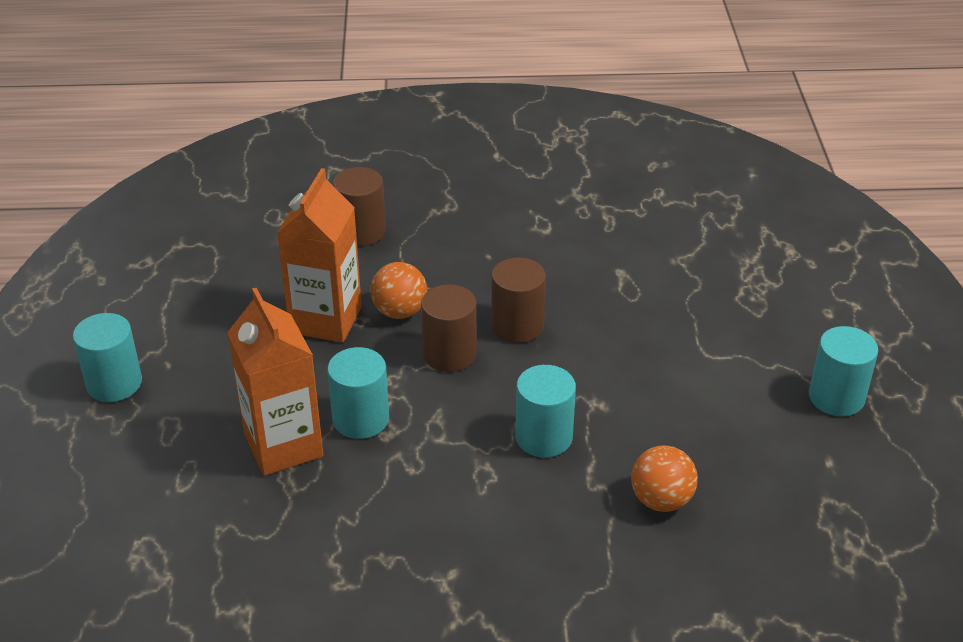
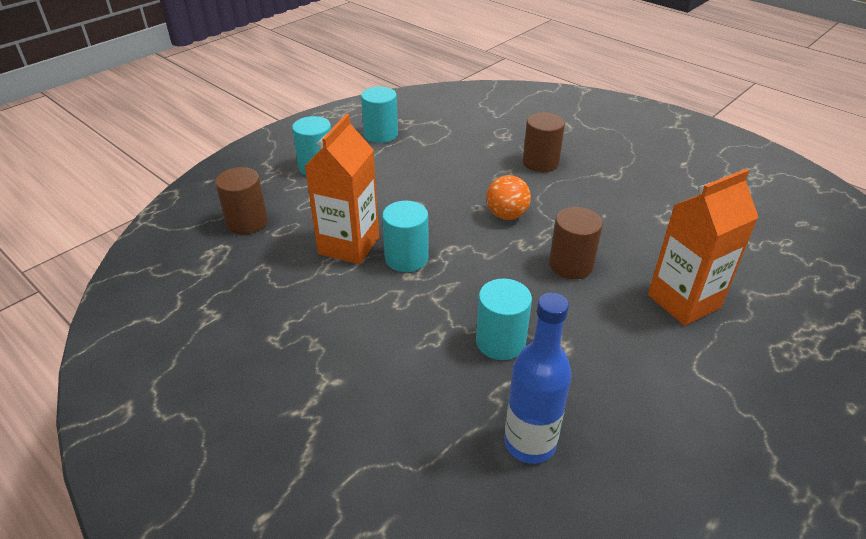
camera: 45 degrees right, 0 degrees up
orange carton [277,168,362,343] -> orange carton moved to [648,169,759,326]
brown cylinder [421,285,477,372] -> brown cylinder moved to [215,167,268,235]
orange ball [631,445,698,512] -> blue bottle [504,293,572,464]
turquoise cylinder [809,326,878,416] -> turquoise cylinder moved to [361,87,398,143]

